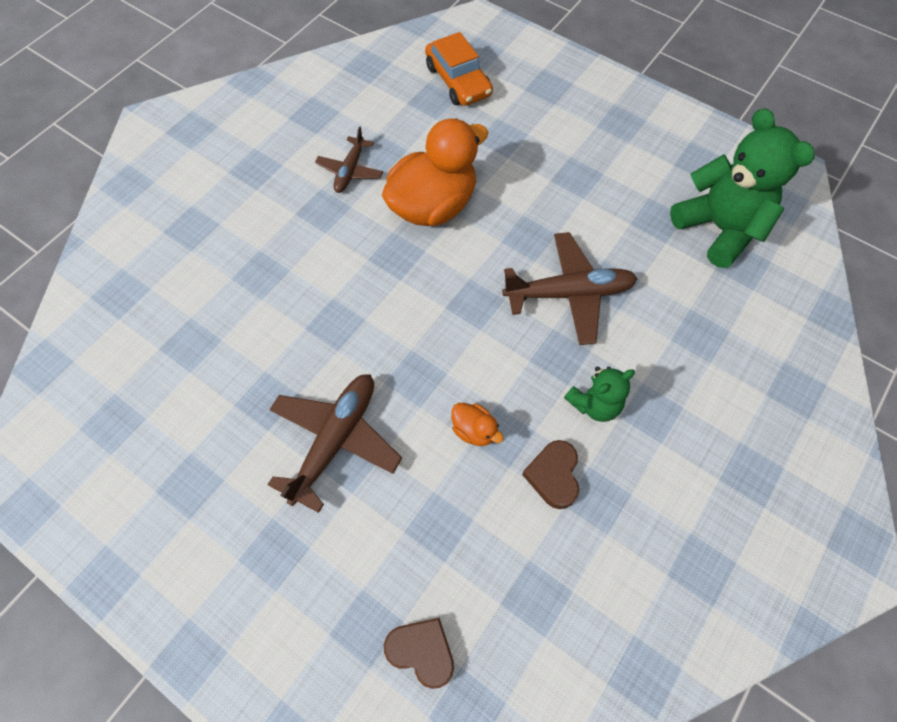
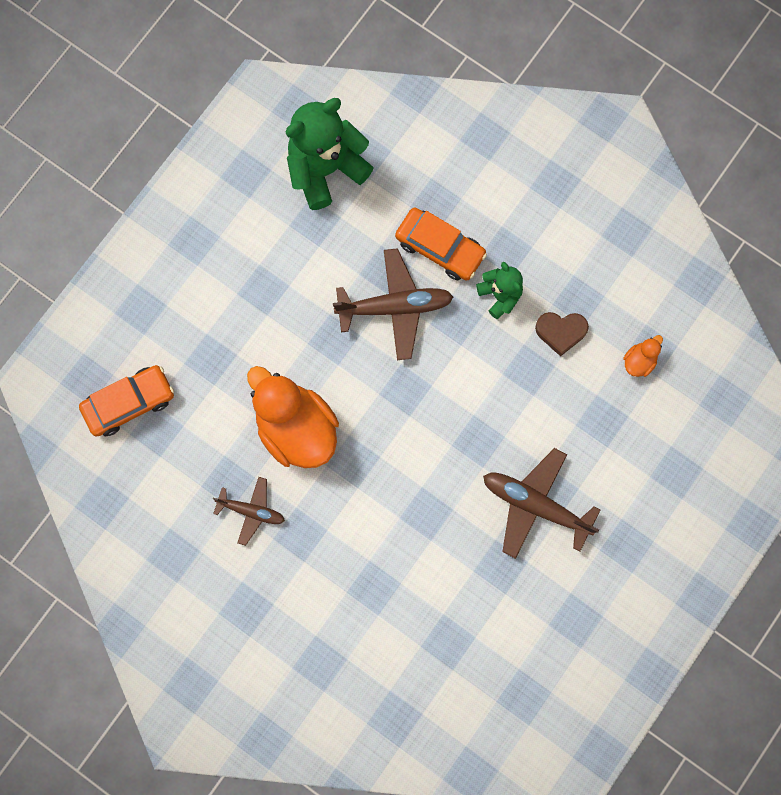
camera: 90 degrees left, 15 degrees up
brown heart [384,618,454,689] -> none
orange duck [451,403,504,446] -> orange duck moved to [623,335,663,377]
brown plane [502,232,638,345] -> brown plane turned 90 degrees clockwise [333,248,453,360]
none -> orange car [395,208,487,281]

